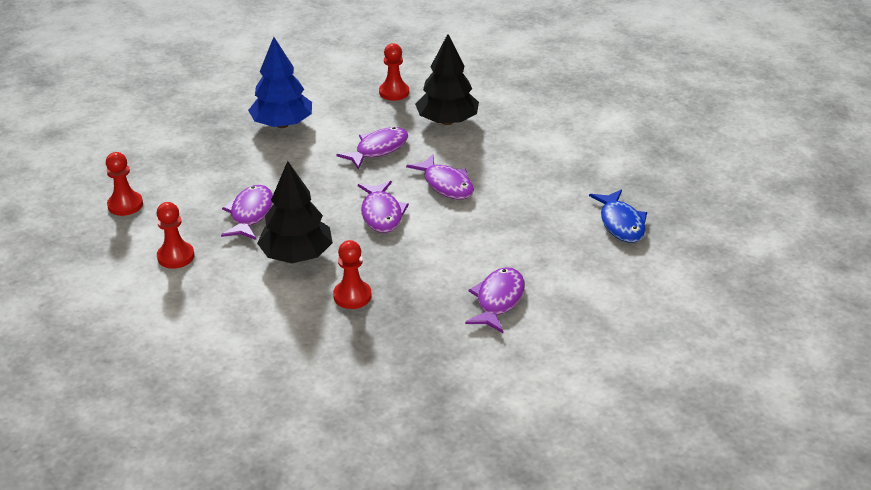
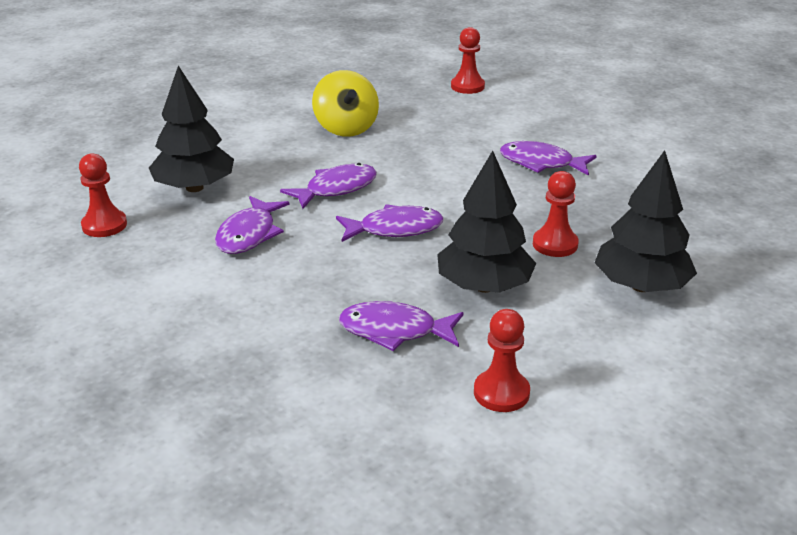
camera: 90 degrees left, 5 degrees down
red pawn [106,152,143,216] -> red pawn moved to [451,27,485,94]
blue tree [248,37,312,128] -> none
purple fish [336,127,408,170] -> purple fish turned 120 degrees counterclockwise [215,196,290,254]
blue fish [589,189,647,243] -> none
none -> yellow spinning top [312,70,379,137]
none -> black tree [594,150,697,292]

